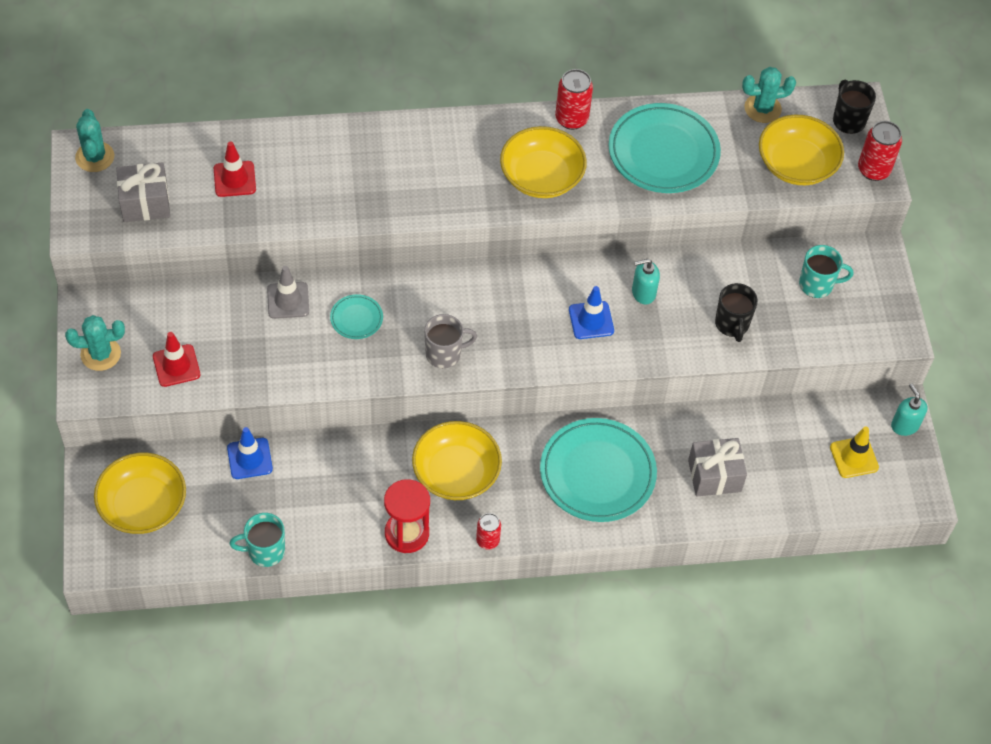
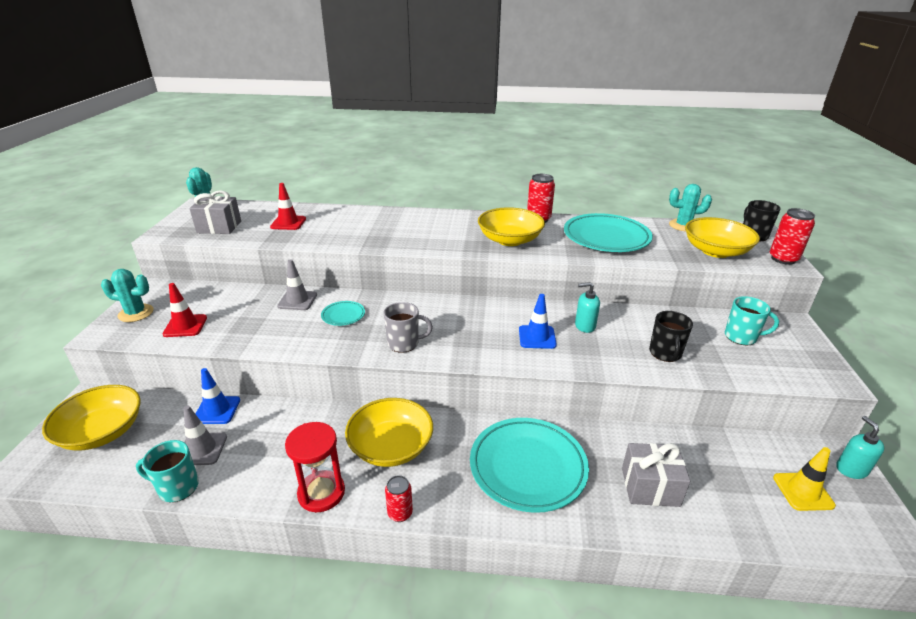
camera: 15 degrees right, 25 degrees down
none -> grey traffic cone [183,406,227,465]

